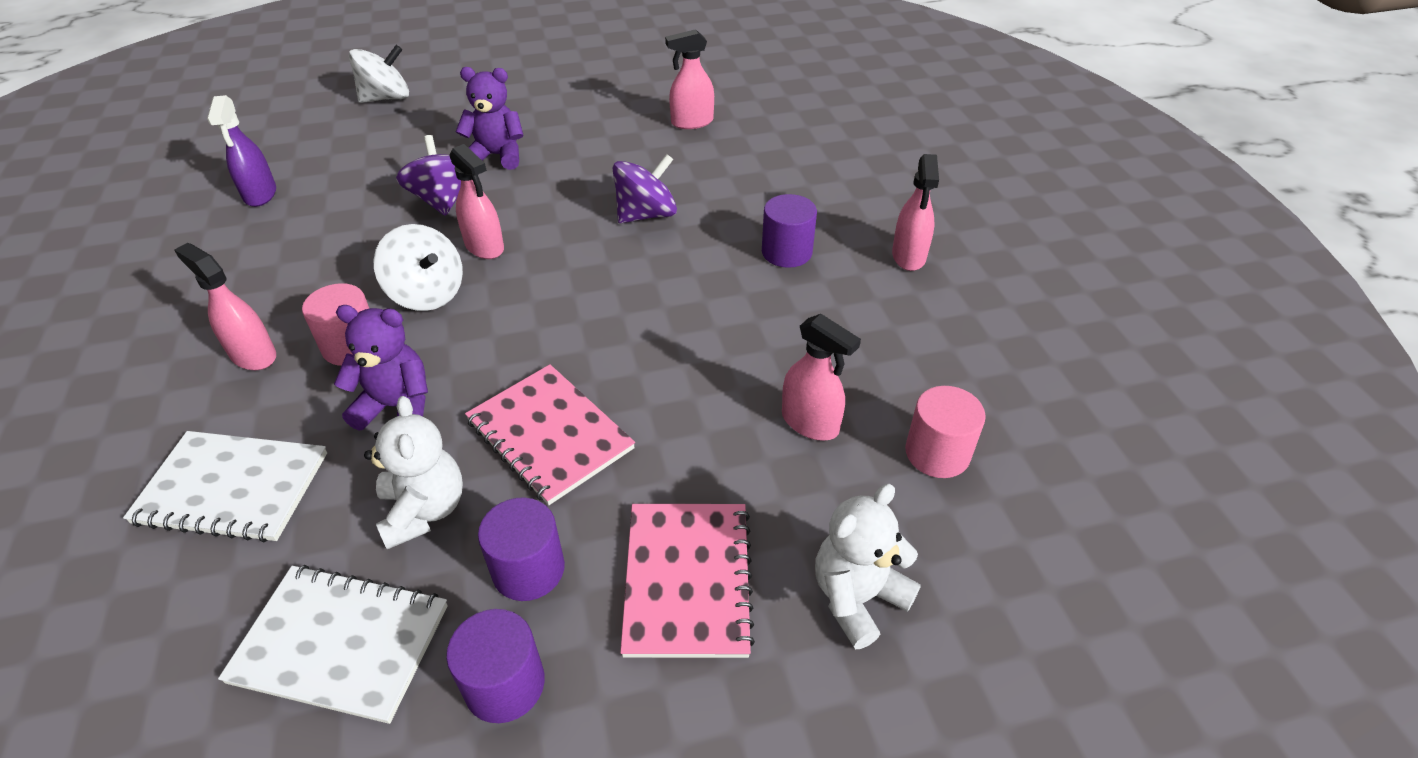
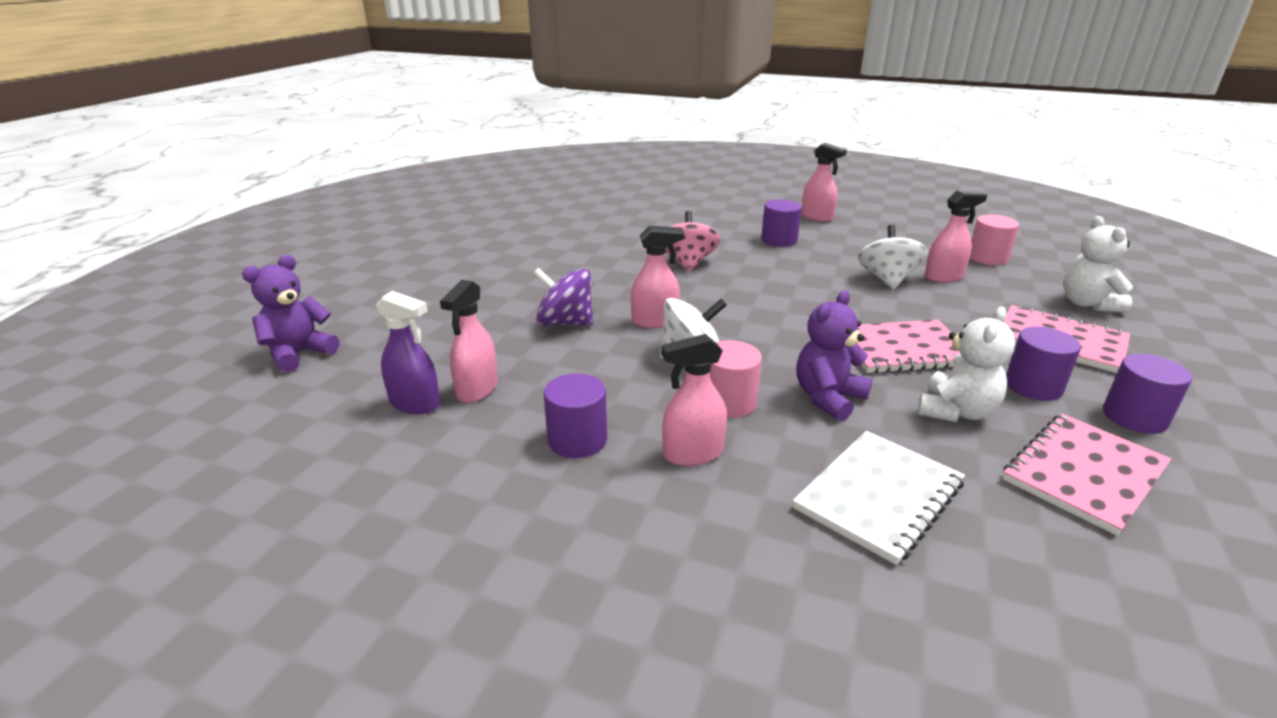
camera: 55 degrees left, 15 degrees down
white notebook [218,565,448,724] -> pink notebook [1003,414,1171,536]
white spinning top [349,45,409,103] -> white spinning top moved to [858,225,928,289]
white teddy bear [364,396,463,549] -> white teddy bear turned 105 degrees clockwise [918,307,1015,422]
purple teddy bear [455,67,524,170] -> purple teddy bear moved to [242,255,339,373]
purple spinning top [612,154,677,223] -> pink spinning top [666,211,720,272]
pink spray bottle [665,29,714,129] -> pink spray bottle moved to [440,280,498,403]
none -> purple cylinder [544,373,607,458]

